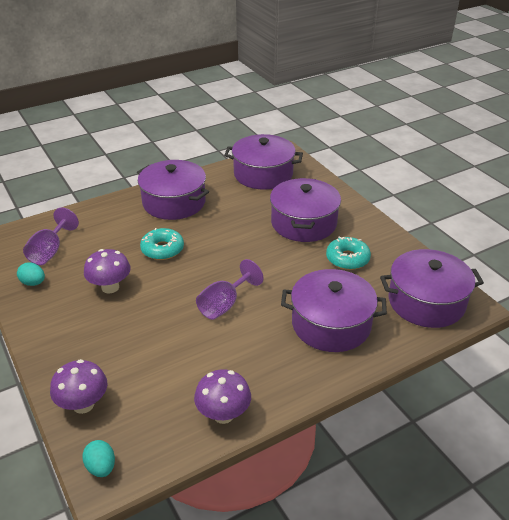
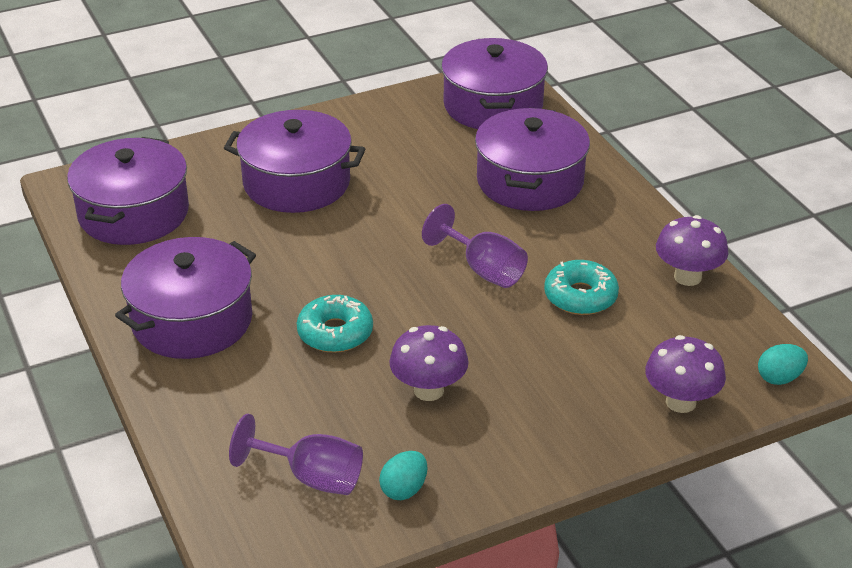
camera: 85 degrees left, 0 degrees up
turquoise donut [326,236,371,270] -> turquoise donut moved to [544,260,619,315]

